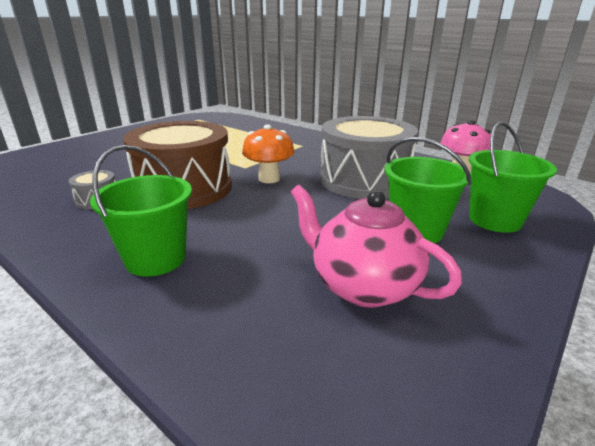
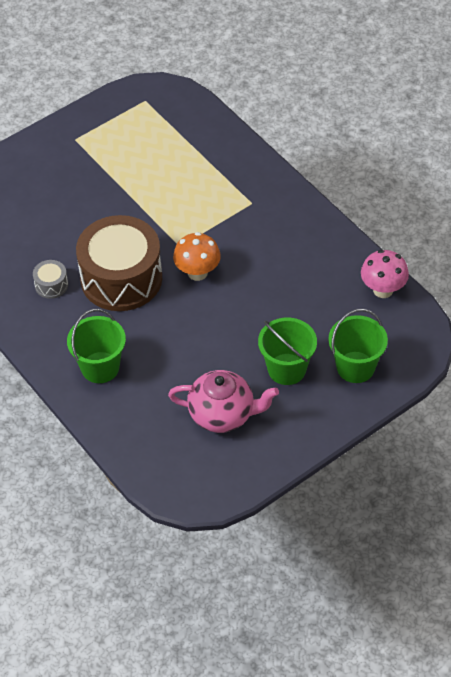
camera: 15 degrees right, 25 degrees up
pink teapot [291,185,462,308] -> pink teapot turned 135 degrees clockwise [168,370,279,433]
grey drum [320,116,418,199] -> none

